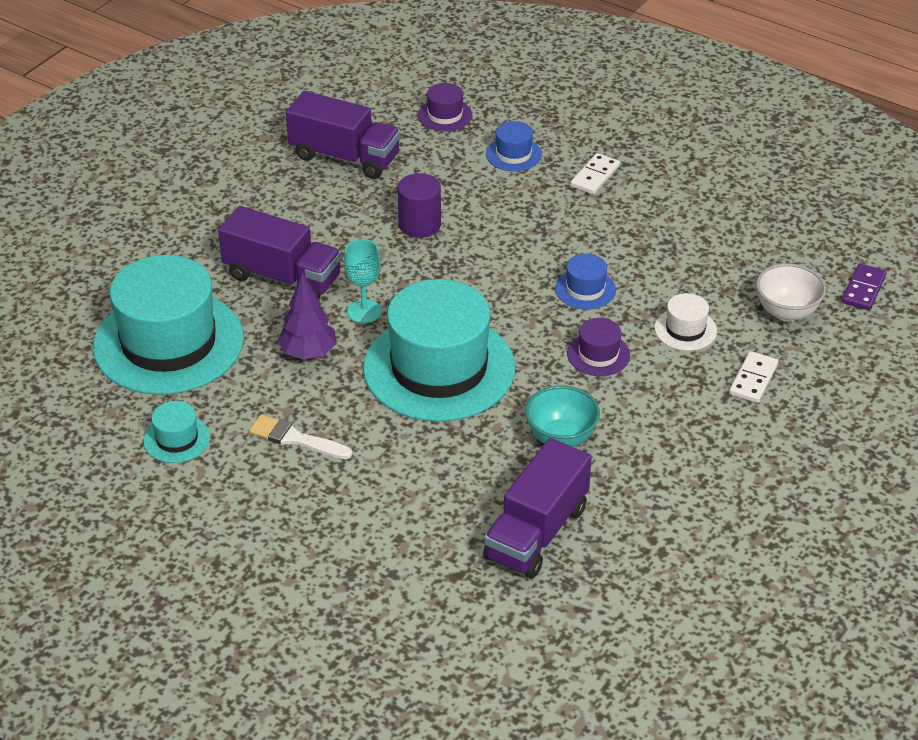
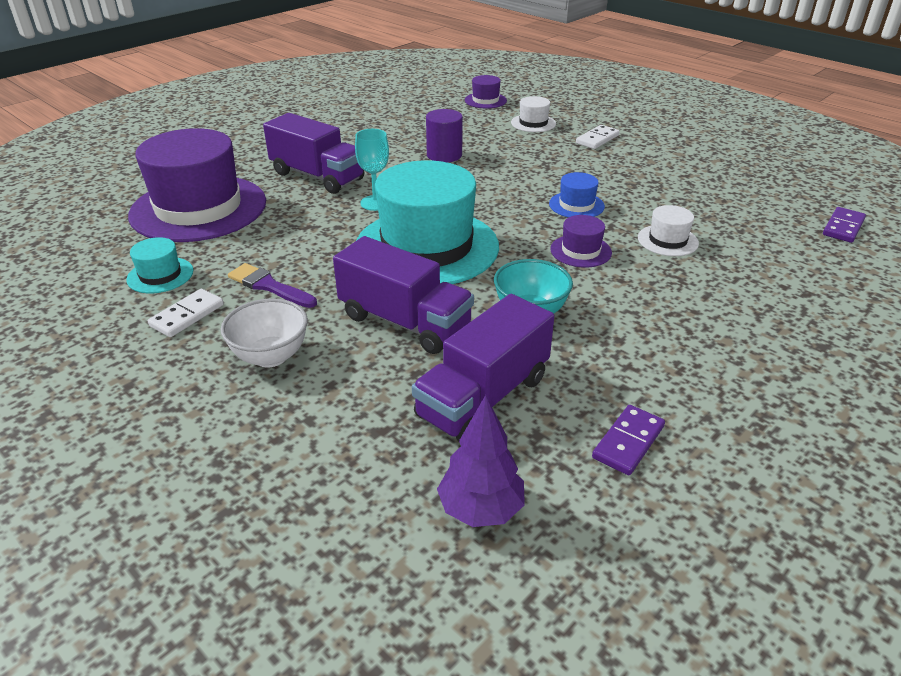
camera: 10 degrees right, 5 degrees down
turquoise hat [93,255,244,395] -> purple hat [128,128,266,242]
white brush [249,414,352,459] -> purple brush [228,263,317,308]
purple tree [277,272,336,359] -> purple tree moved to [437,395,525,527]
purple truck [286,91,401,179] -> purple truck moved to [333,236,474,354]
blue hat [486,121,542,171] -> white hat [511,96,556,132]
white domino [729,351,778,403] -> white domino moved to [148,289,224,337]
white bowl [756,263,826,322] -> white bowl moved to [221,298,308,367]
none -> purple domino [592,405,665,475]

